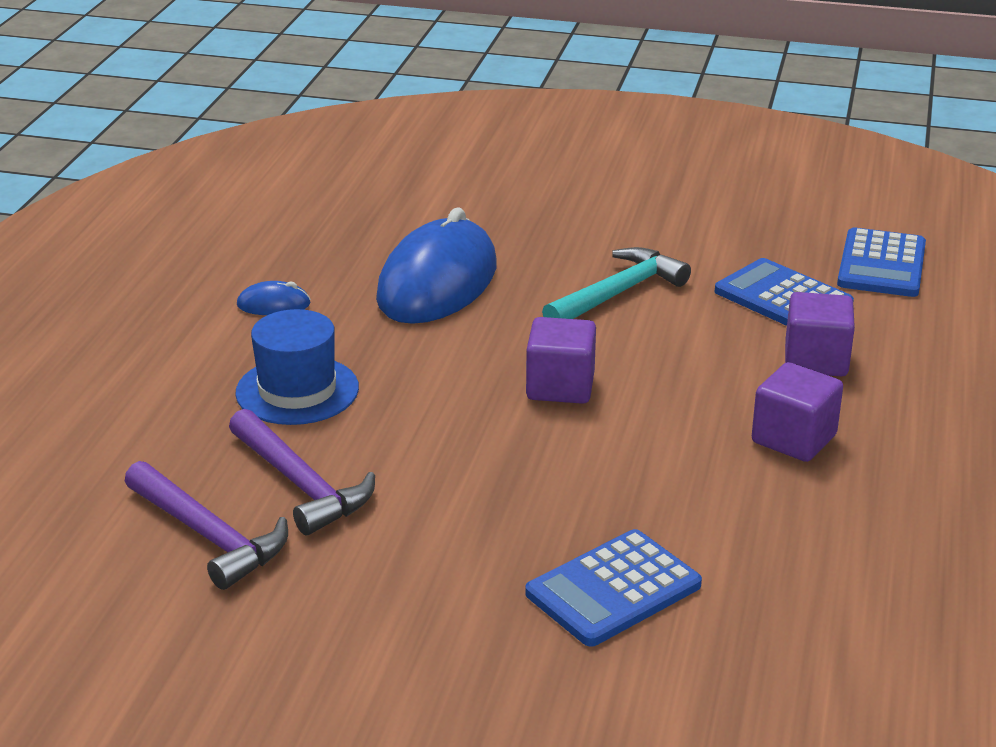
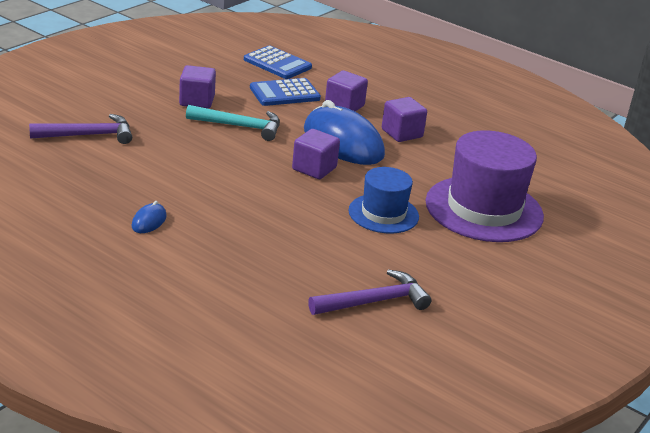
camera: 70 degrees left, 0 degrees up
purple hammer [229,409,375,535] -> purple hammer moved to [29,114,132,144]
blue hat [235,309,359,425] -> blue hat moved to [349,167,419,234]
blue mouse [376,208,496,324] -> blue mouse moved to [304,100,385,165]
blue calculator [525,529,702,647] -> purple hat [426,130,544,242]
turquoise hammer [542,247,691,319] -> turquoise hammer turned 120 degrees clockwise [186,105,280,141]
none -> purple cube [179,65,216,109]

